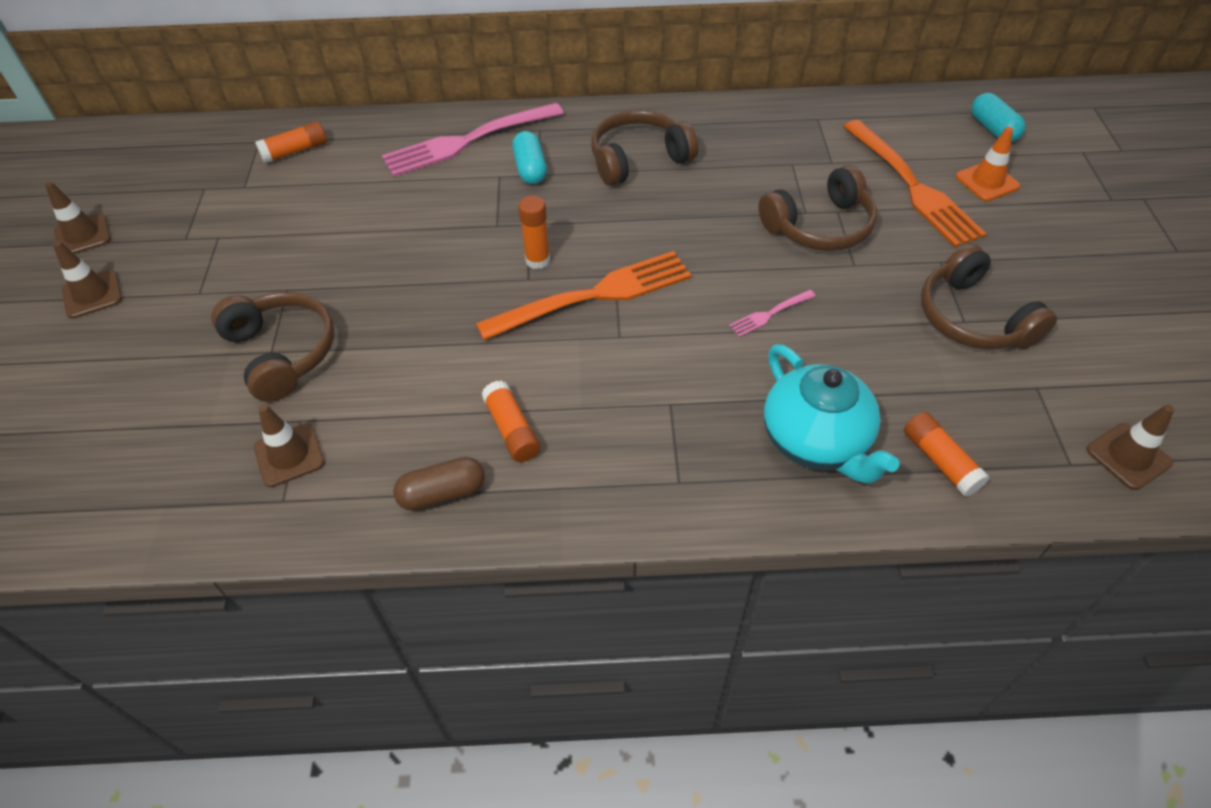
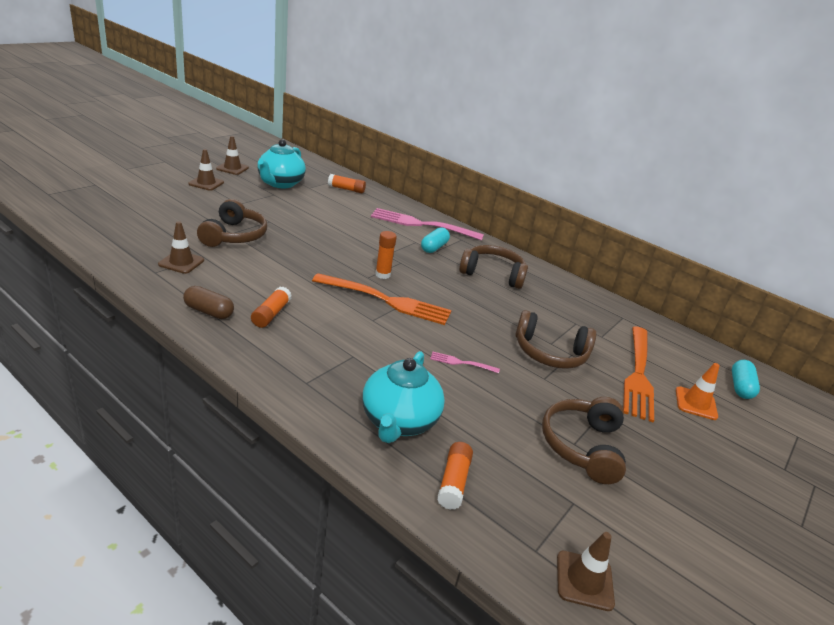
camera: 35 degrees right, 20 degrees down
none -> turquoise teapot [257,139,306,188]

